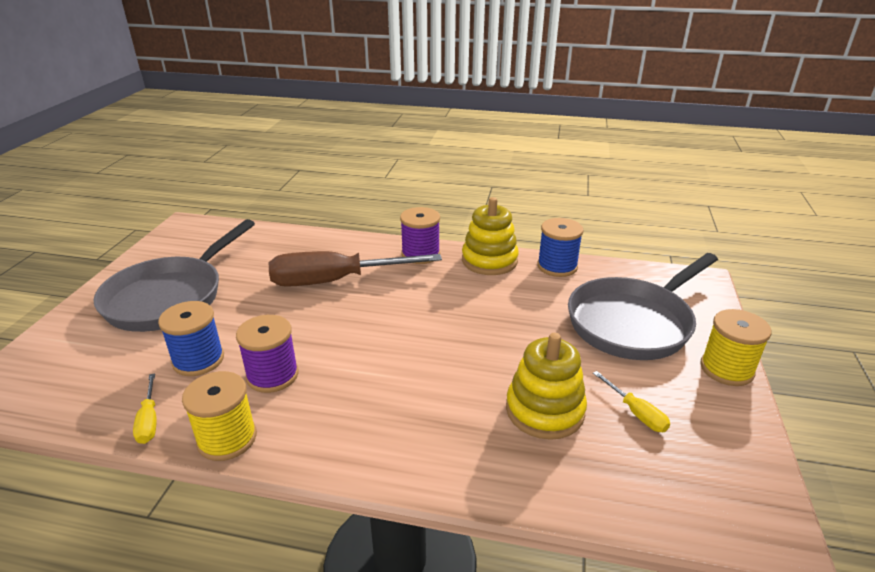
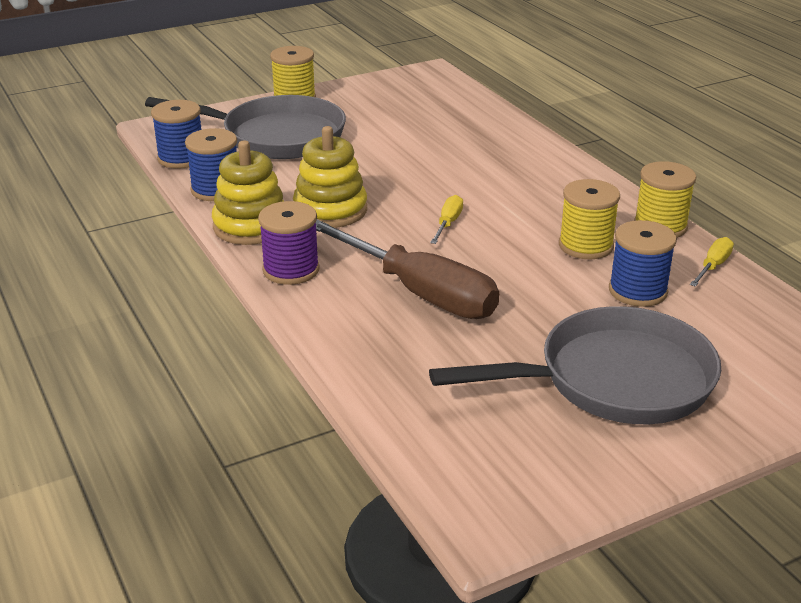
camera: 130 degrees left, 0 degrees up
purple spool [236,315,299,393] -> yellow spool [559,179,620,259]
yellow stacking toy [506,333,587,440] -> yellow stacking toy moved to [293,126,367,228]
yellow screwdriver [593,371,670,432] -> yellow screwdriver moved to [430,195,463,244]
none -> blue spool [151,100,202,169]

